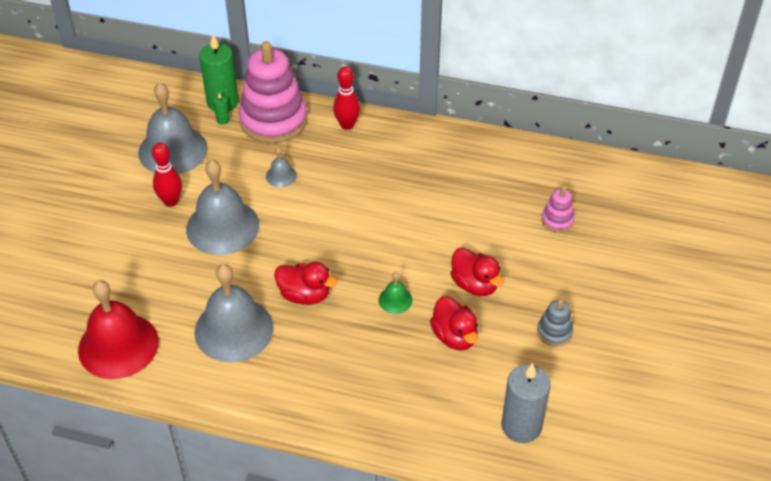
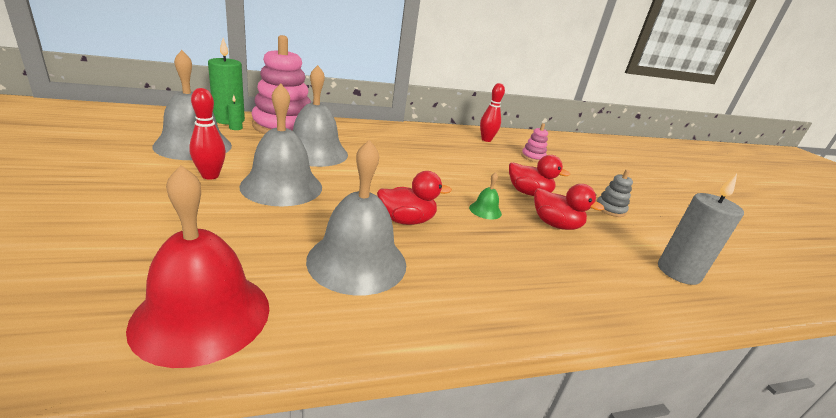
camera: 35 degrees left, 20 degrees down
grey bell [266,147,297,187] -> grey bell [293,65,348,167], size x2.27
red bowling pin [333,66,360,130] -> red bowling pin moved to [480,83,505,142]

